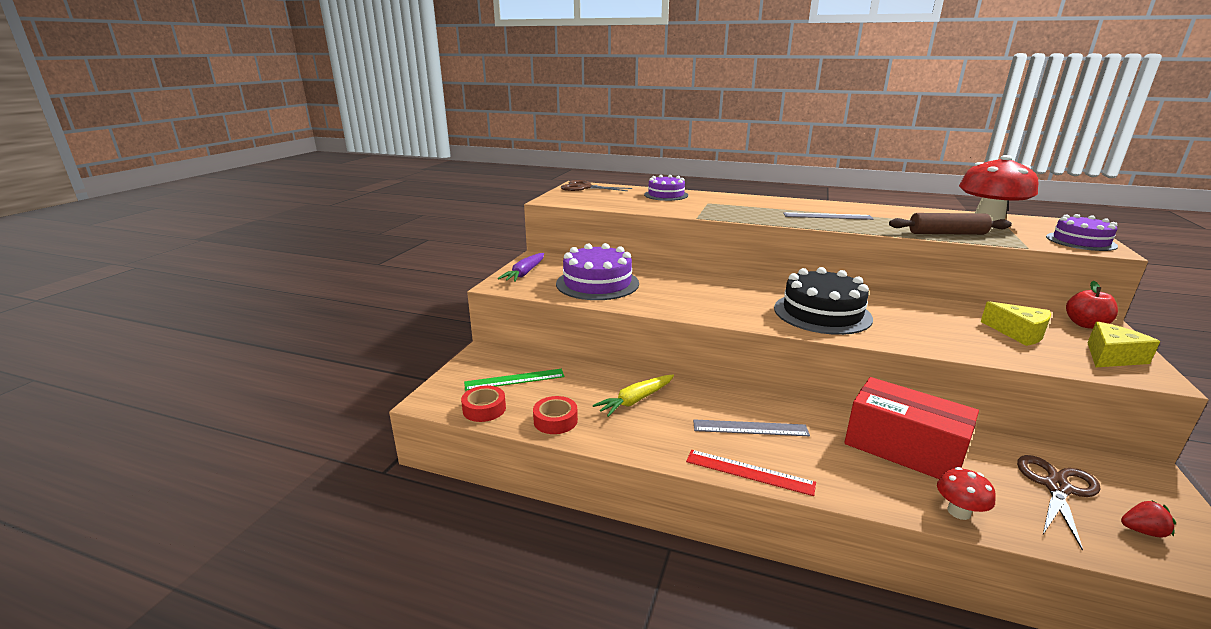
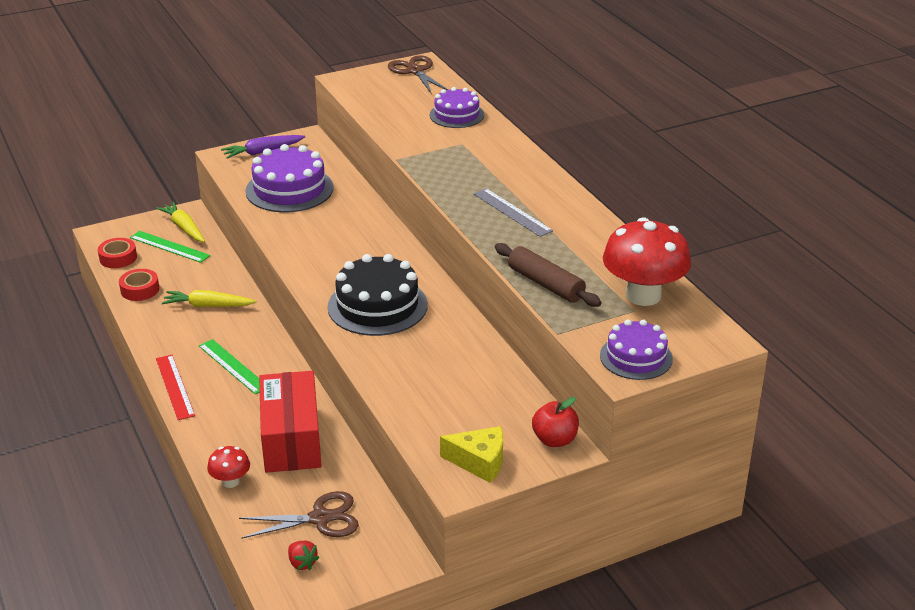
camera: 45 degrees right, 10 degrees up
grey ruler [693,419,810,436] -> green ruler [199,339,260,394]
yellow cheese [981,301,1051,346] -> none
none -> yellow carrot [156,202,205,242]

